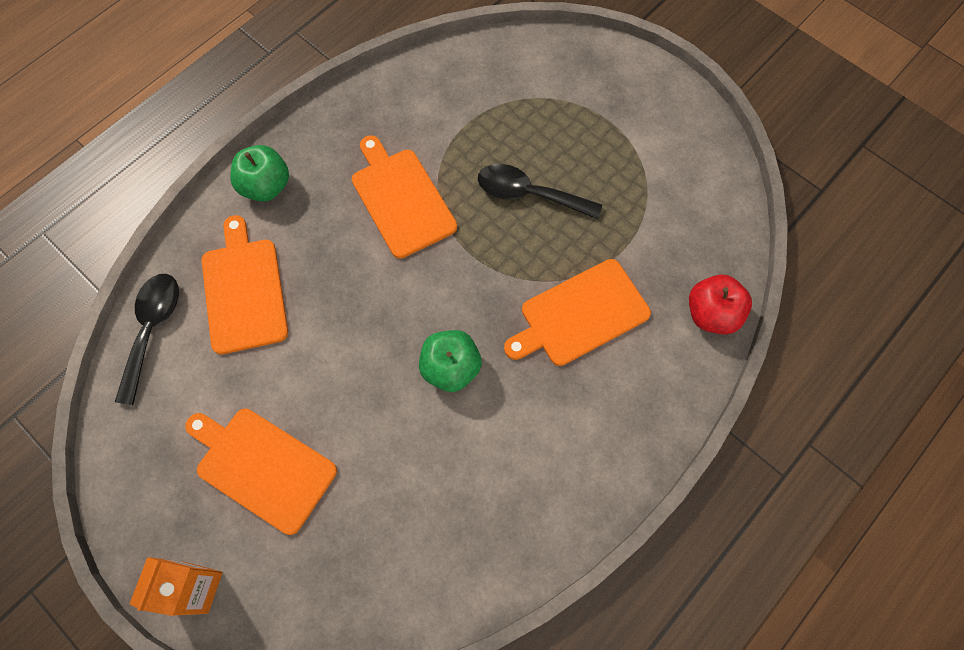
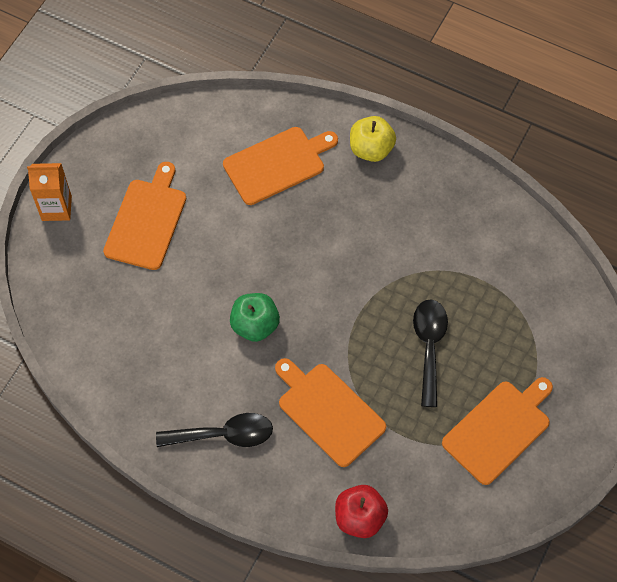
camera: 75 degrees right, 5 degrees down
black spoon [115,274,179,405] -> black spoon moved to [156,413,273,447]
green apple [230,145,289,202] -> yellow apple [350,116,396,162]
orange cutting board [352,135,457,259] -> orange cutting board moved to [442,377,553,485]

